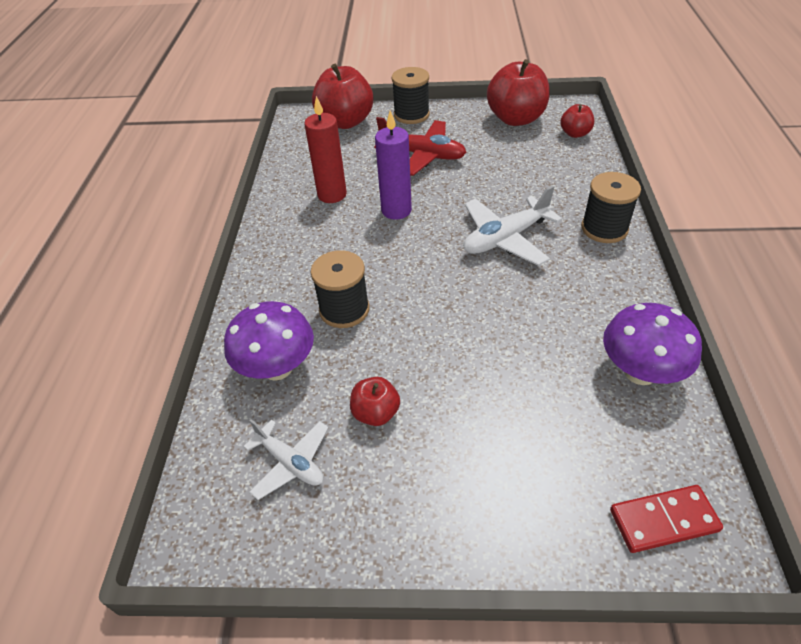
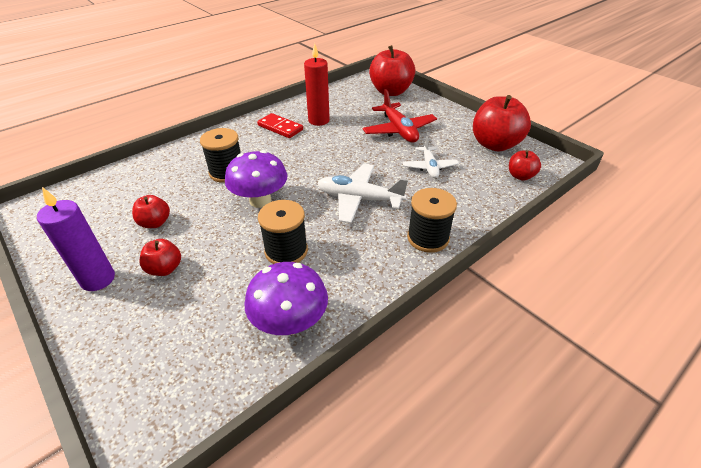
camera: 45 degrees right, 5 degrees down
purple mushroom [224,301,314,381] -> purple mushroom moved to [225,150,287,208]
white plane [243,419,328,500] -> white plane moved to [402,136,459,178]
purple candle [375,110,412,220] -> purple candle moved to [37,187,115,291]
black spool [392,67,430,124] -> black spool moved to [258,200,308,264]
red domino [610,485,723,553] -> red domino moved to [257,113,303,138]
none -> red apple [139,239,181,276]

